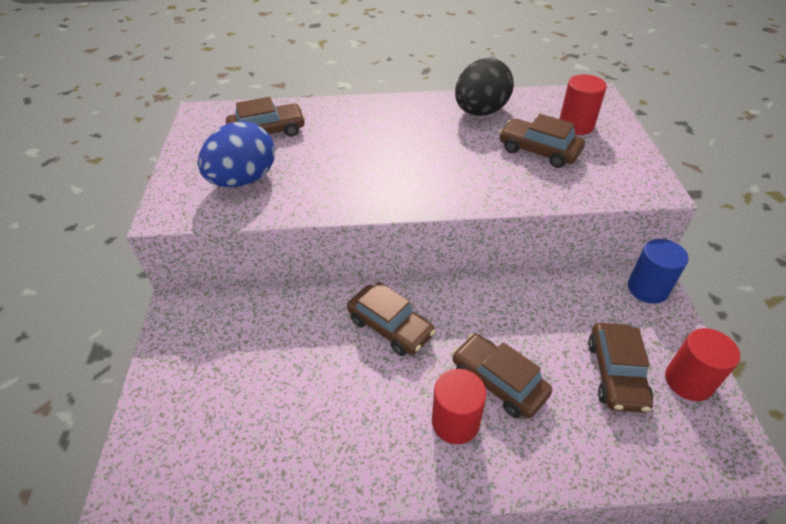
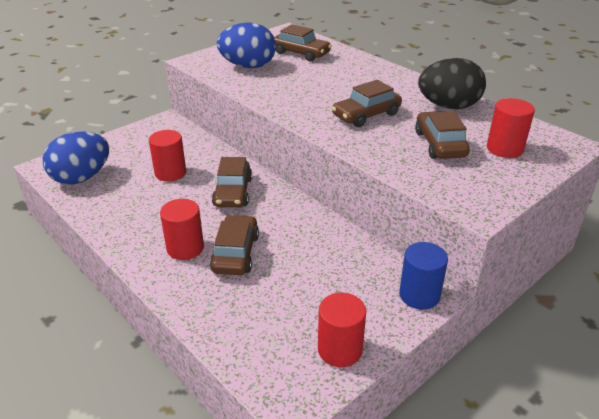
camera: 50 degrees right, 10 degrees down
brown car [588,323,653,413] -> brown car moved to [332,80,402,127]
none -> blue egg [43,132,109,184]
none -> red cylinder [149,130,186,182]

